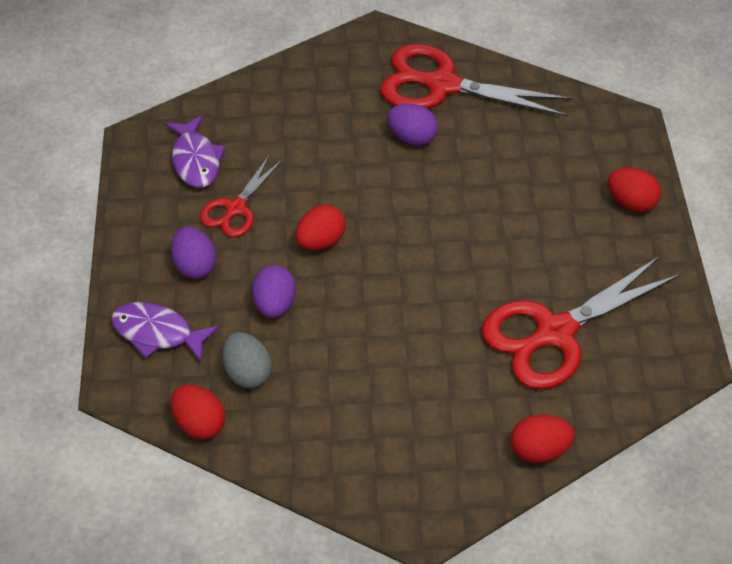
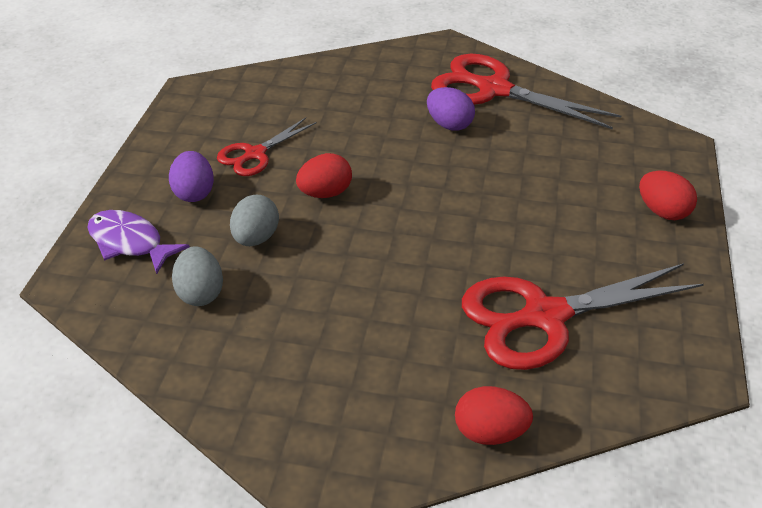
camera: 15 degrees right, 10 degrees down
purple fish [165,115,226,188] -> none
red egg [171,385,225,439] -> none
purple egg [252,265,296,318] -> grey egg [230,195,279,246]

